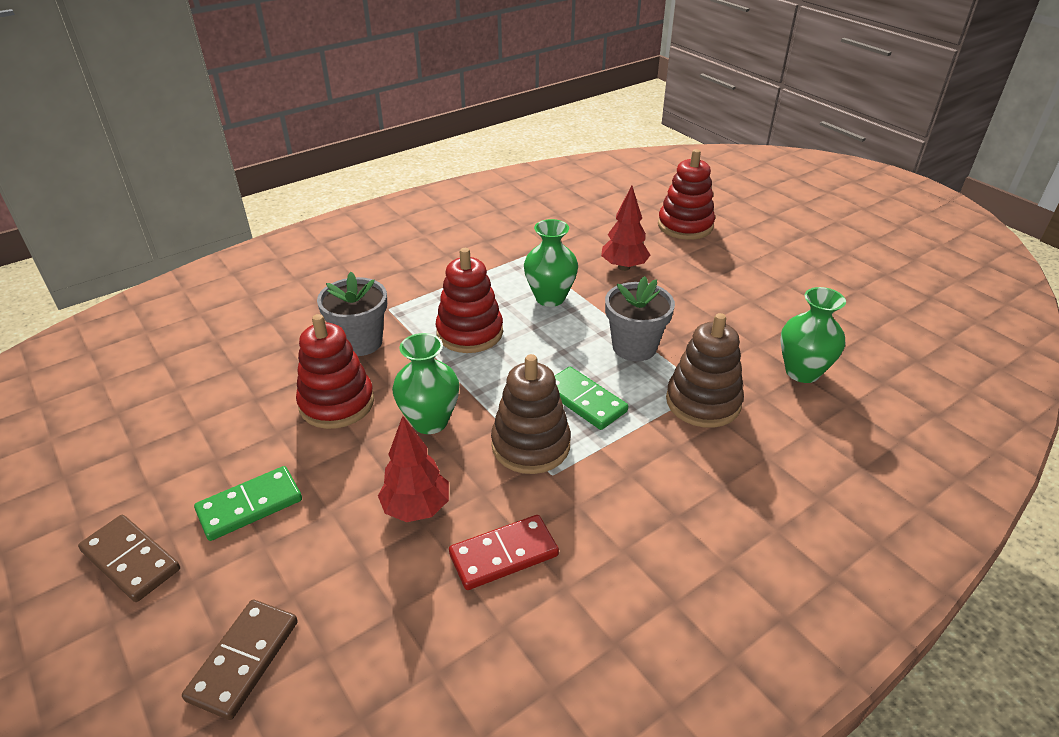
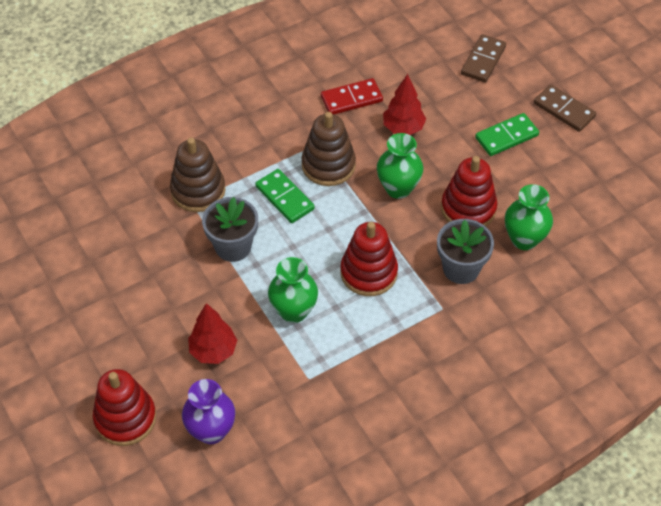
camera: 175 degrees left, 15 degrees up
green vase [780,287,846,383] -> green vase moved to [505,184,553,250]
none -> purple vase [182,379,235,444]

